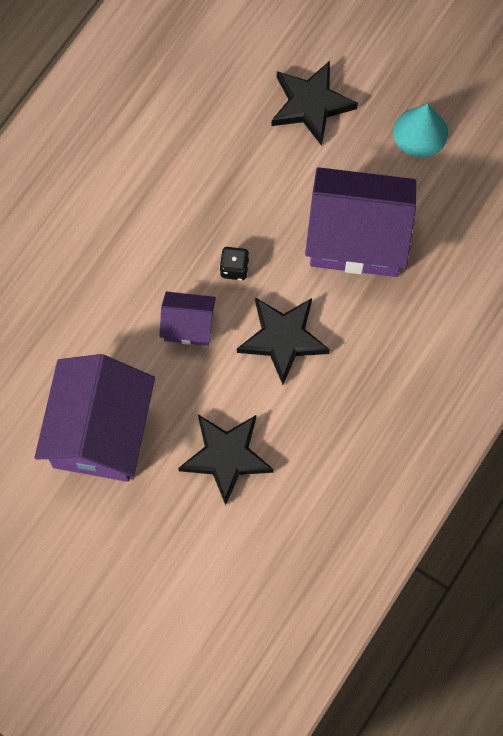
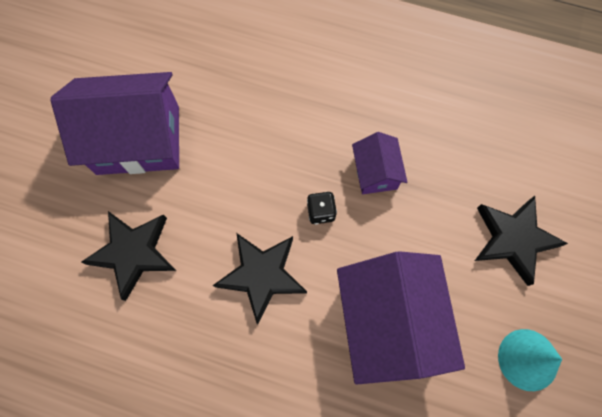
camera: 75 degrees right, 0 degrees up
purple house [159,292,216,346] -> purple house moved to [352,132,407,194]

